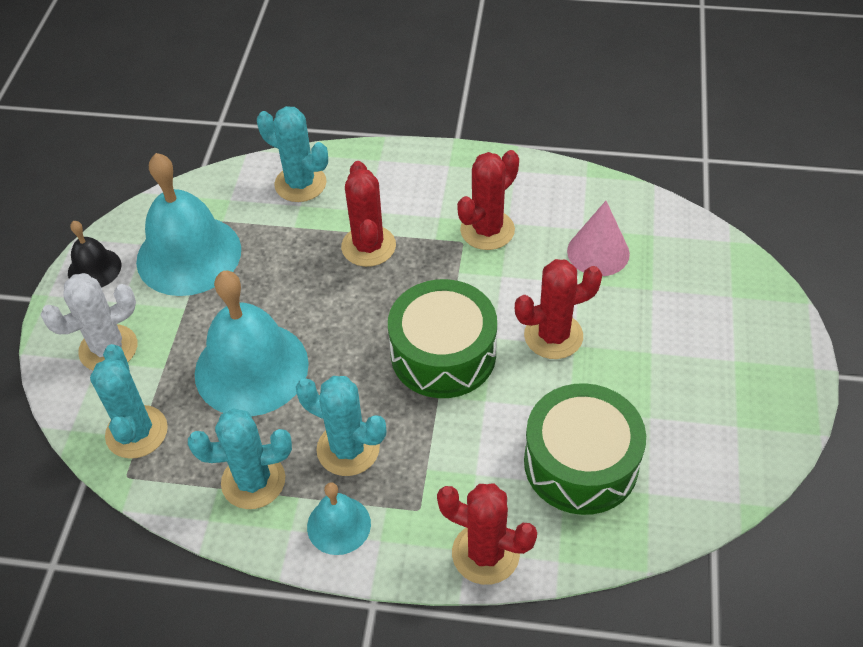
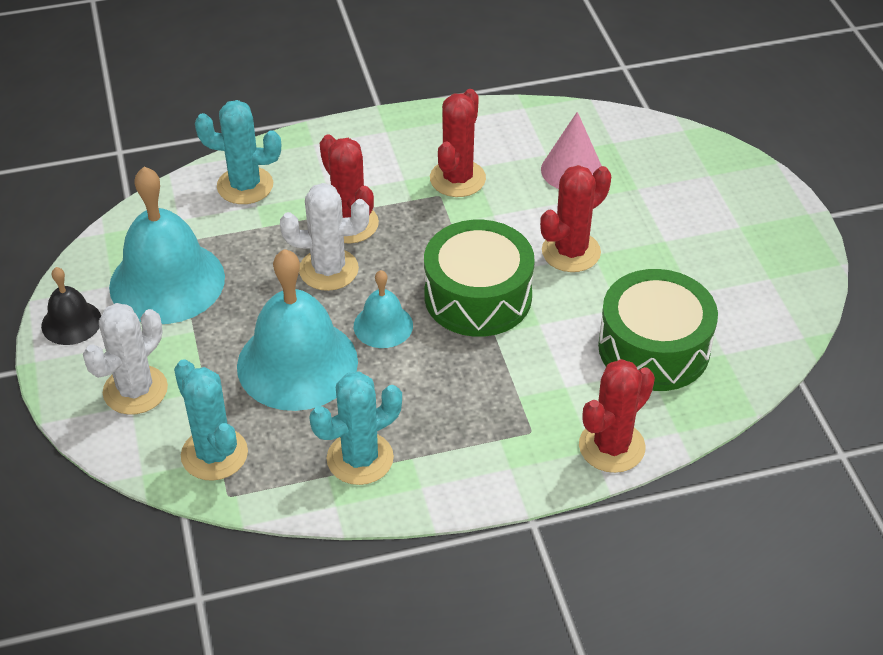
camera: 25 degrees left, 5 degrees down
turquoise cactus [296,376,386,476] -> none
turquoise bell [307,482,371,555] -> turquoise bell moved to [354,270,413,348]
red cactus [437,484,537,585] -> red cactus turned 45 degrees counterclockwise [579,359,655,473]
none -> white cactus [280,183,369,291]

